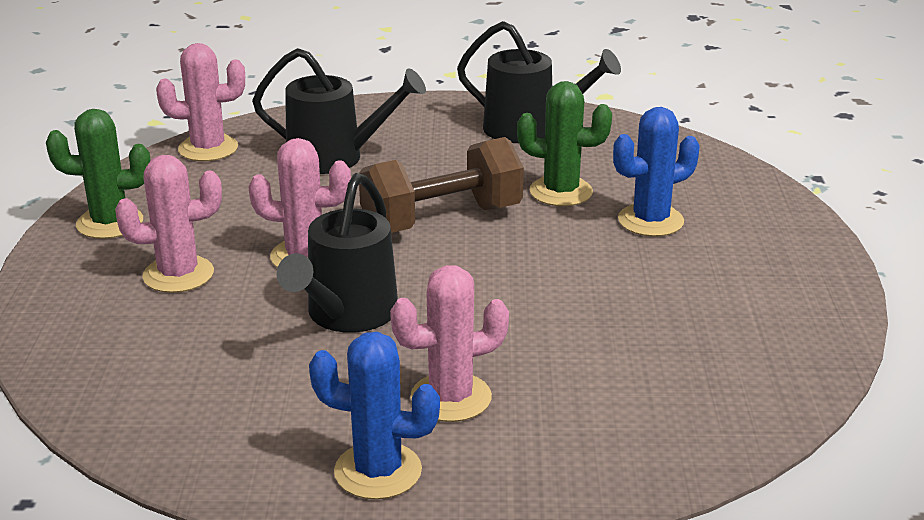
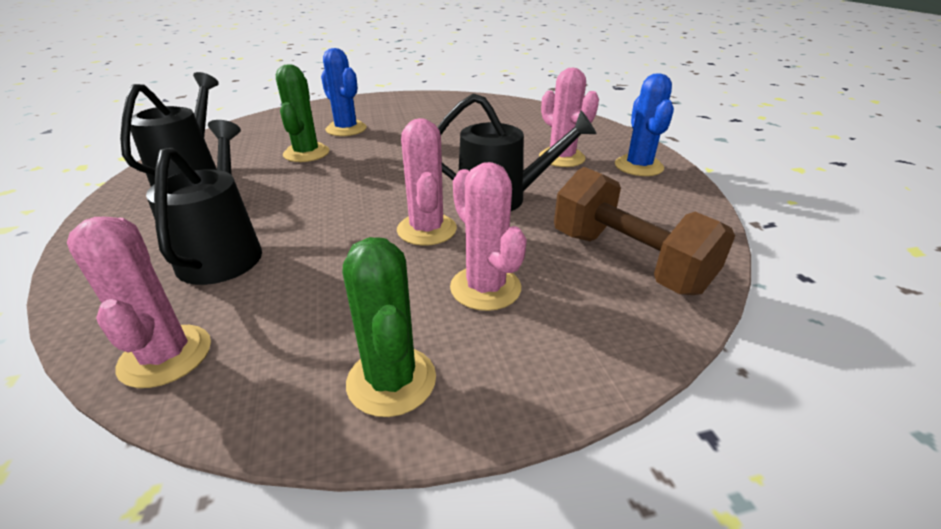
camera: 105 degrees left, 5 degrees up
brown dumbbell [359,137,524,233] -> brown dumbbell moved to [554,167,735,295]

